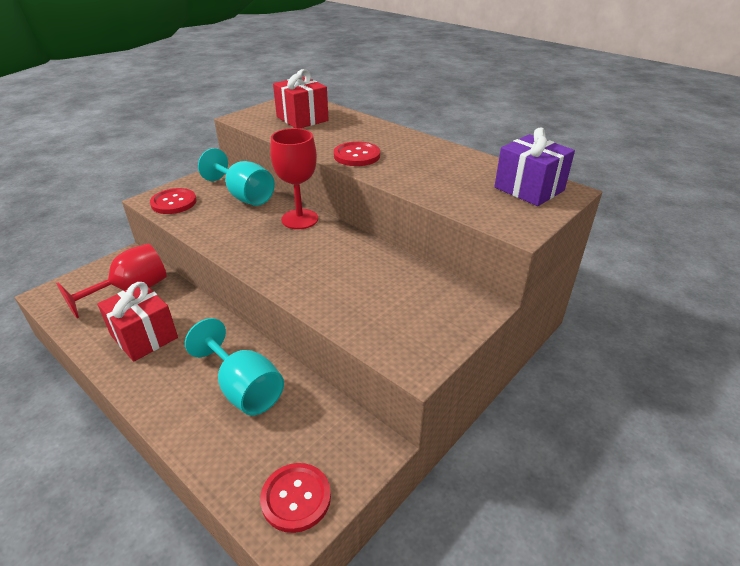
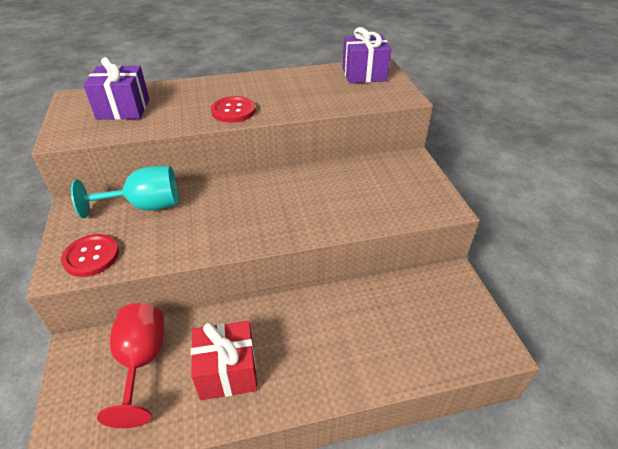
camera: 55 degrees left, 5 degrees up
turquoise goblet [185,318,284,416] -> none
red button [260,463,331,533] -> none
red goblet [270,128,318,229] -> none
red gift [273,69,329,129] -> purple gift [83,57,149,120]

